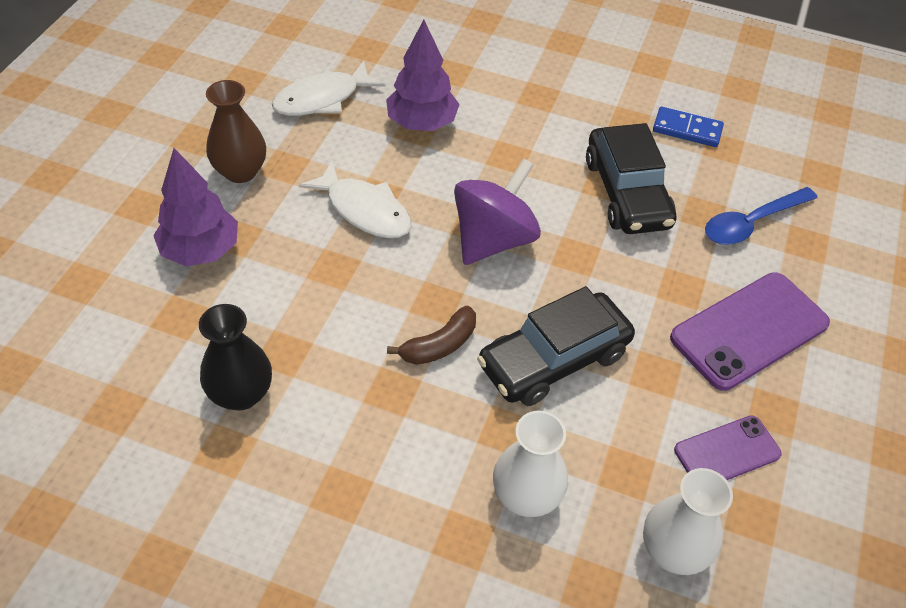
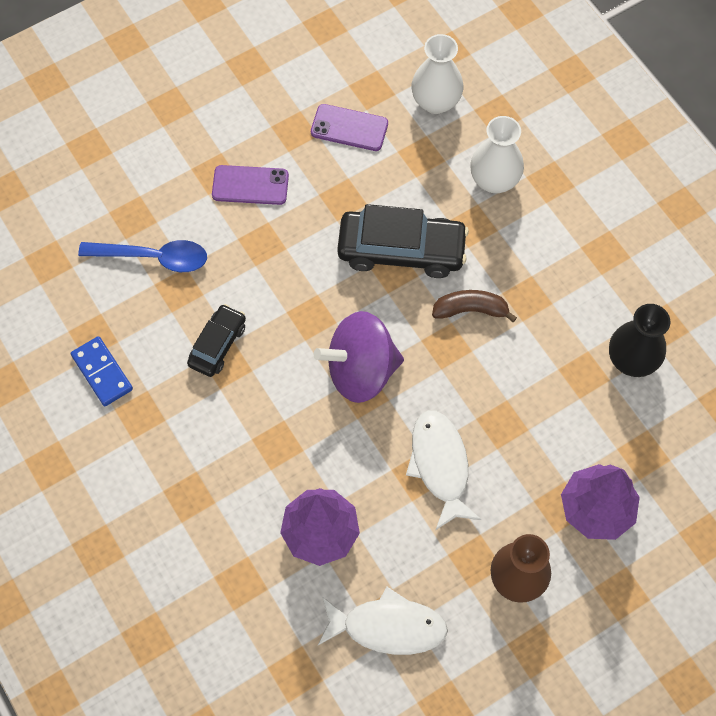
camera: 140 degrees left, 15 degrees up
black car [586,123,676,234] -> black car [187,304,246,377], size x0.57
purple phone [670,272,830,391] -> purple phone [212,165,289,205], size x0.59

